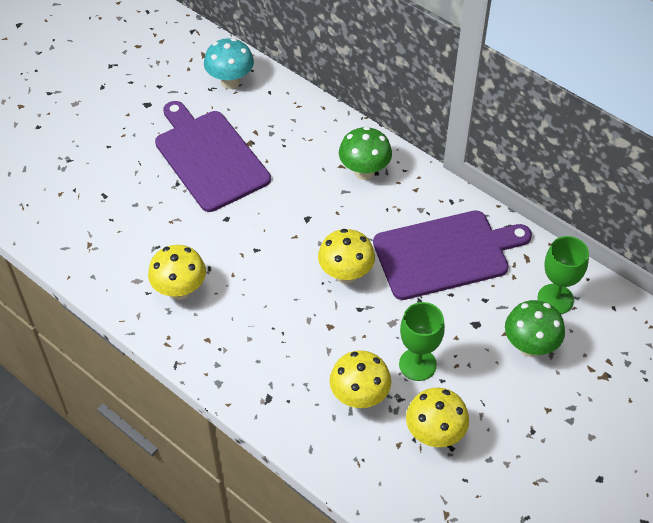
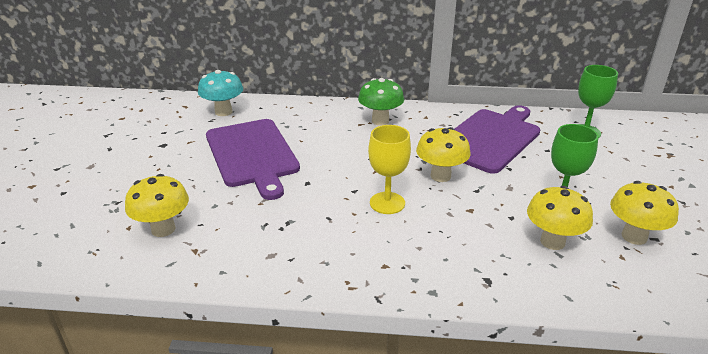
camera: 35 degrees left, 20 degrees down
yellow mushroom [148,245,206,300] -> yellow mushroom moved to [125,174,189,237]
purple cutting board [155,101,271,212] -> purple cutting board turned 135 degrees counterclockwise [206,119,300,200]
green mushroom [505,300,565,357] -> none
none -> yellow goblet [368,125,411,214]

